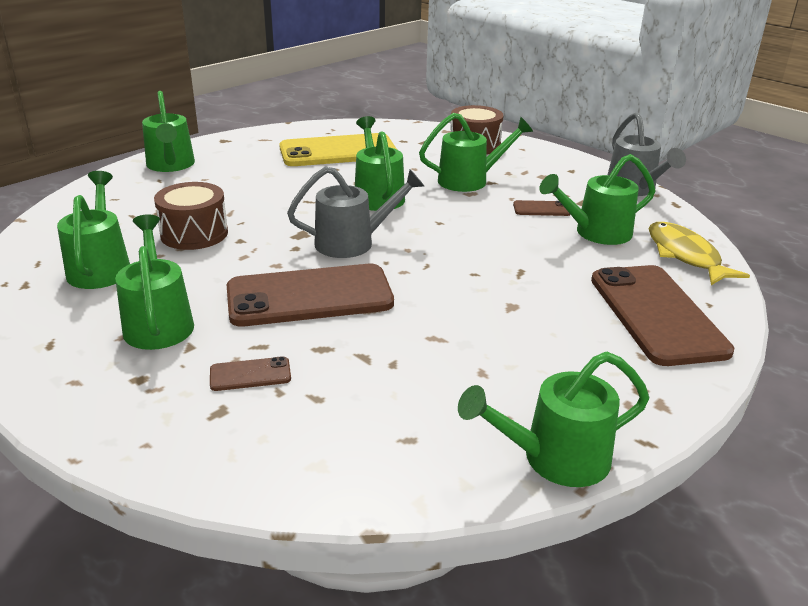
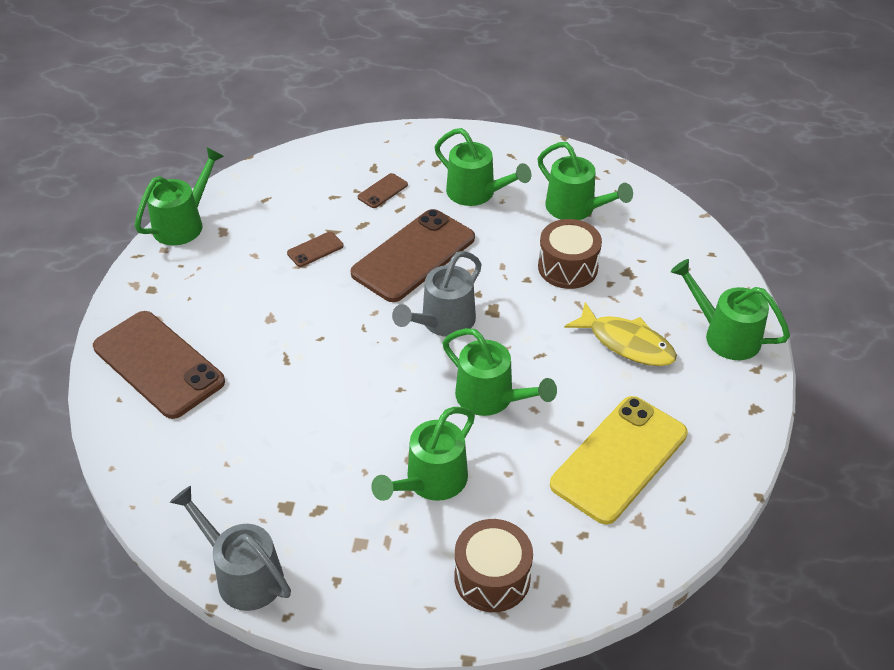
camera: 145 degrees right, 15 degrees up
brown phone [513,200,570,216] -> brown phone moved to [287,232,344,267]
green watering can [539,154,655,245] -> none
yellow fish [649,222,750,285] -> yellow fish moved to [564,302,677,366]

